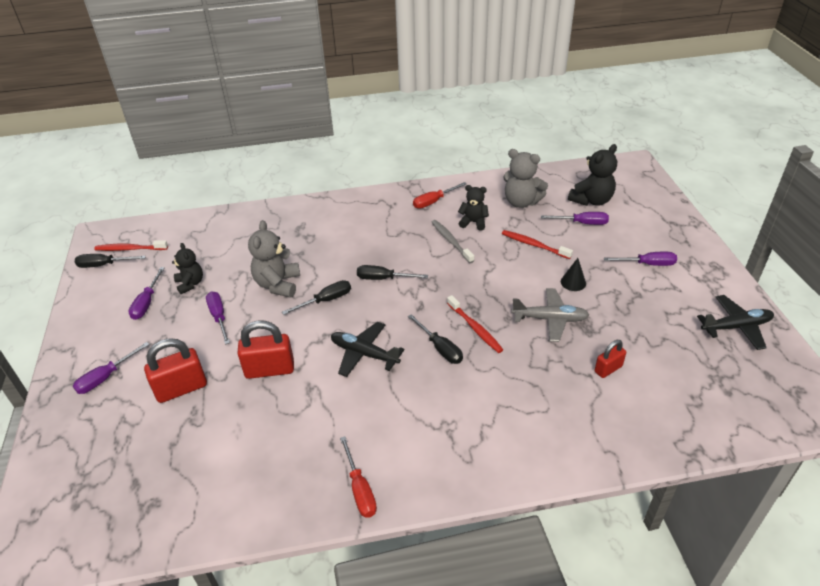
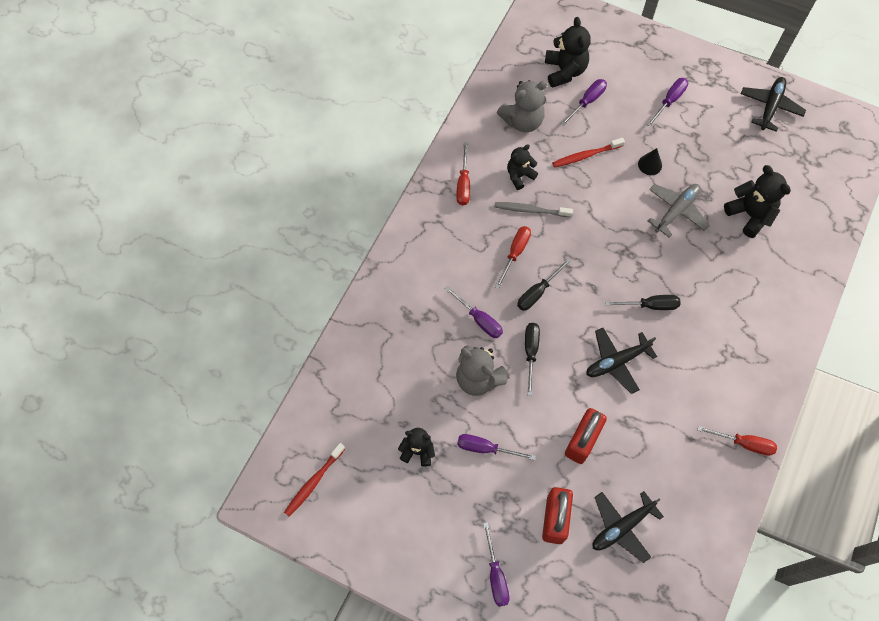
camera: 55 degrees left, 25 degrees up
black screwdriver [75,254,146,268] -> none
purple screwdriver [128,267,165,320] -> purple screwdriver moved to [444,286,503,338]
red toothbrush [447,295,503,353] -> none
red padlock [595,340,626,378] -> black teddy bear [724,165,791,238]
none -> red screwdriver [495,226,531,289]
none -> black plane [592,491,664,563]

